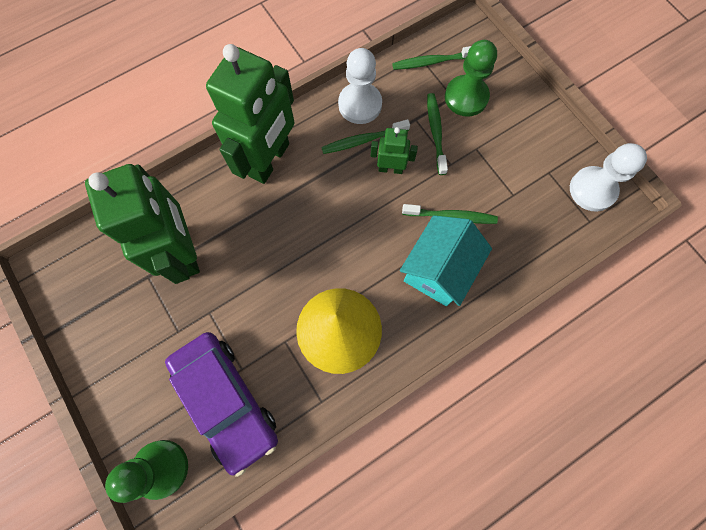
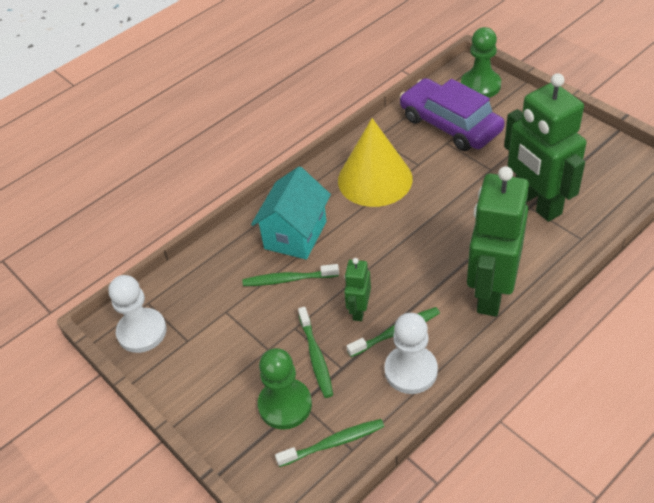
camera: 175 degrees right, 25 degrees down
green robot [371,127,418,174] -> green robot turned 105 degrees clockwise [344,258,371,321]

